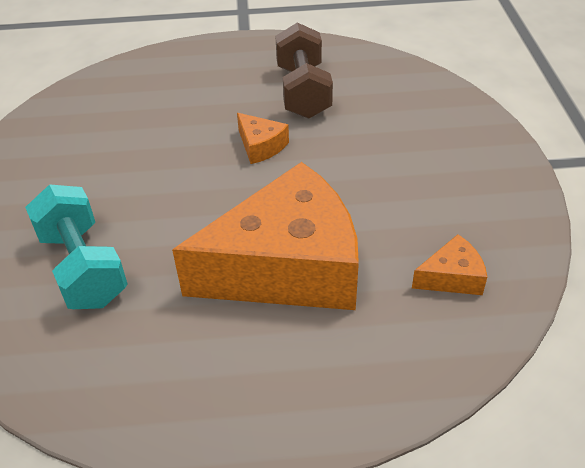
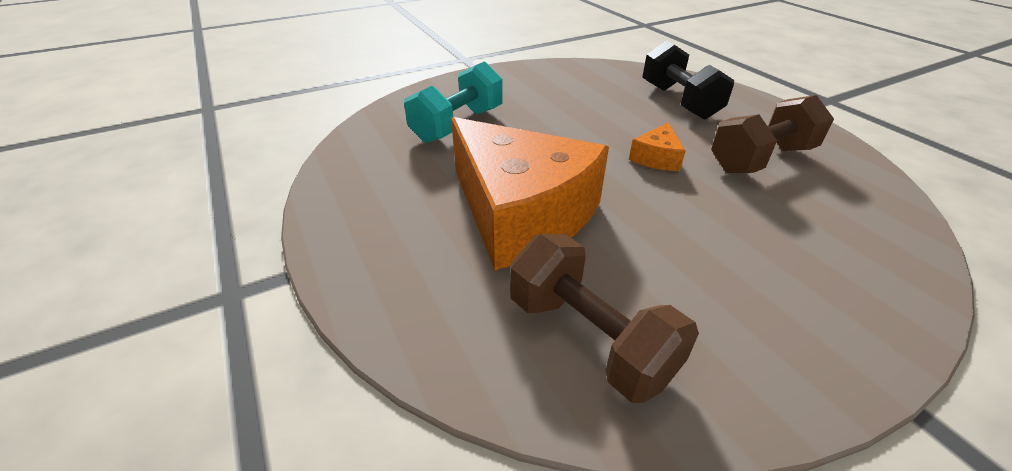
camera: 65 degrees right, 5 degrees down
orange cheese [412,234,487,295] -> brown dumbbell [510,234,699,403]
none -> black dumbbell [642,41,734,119]

